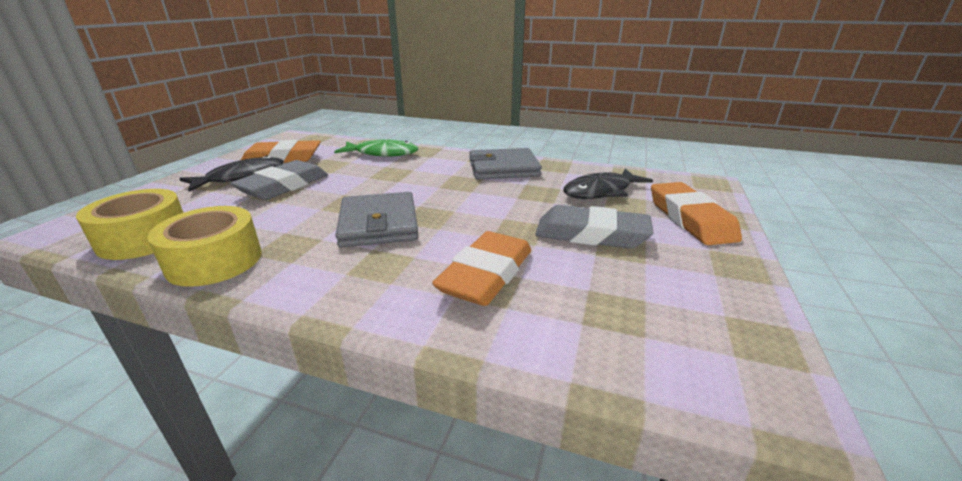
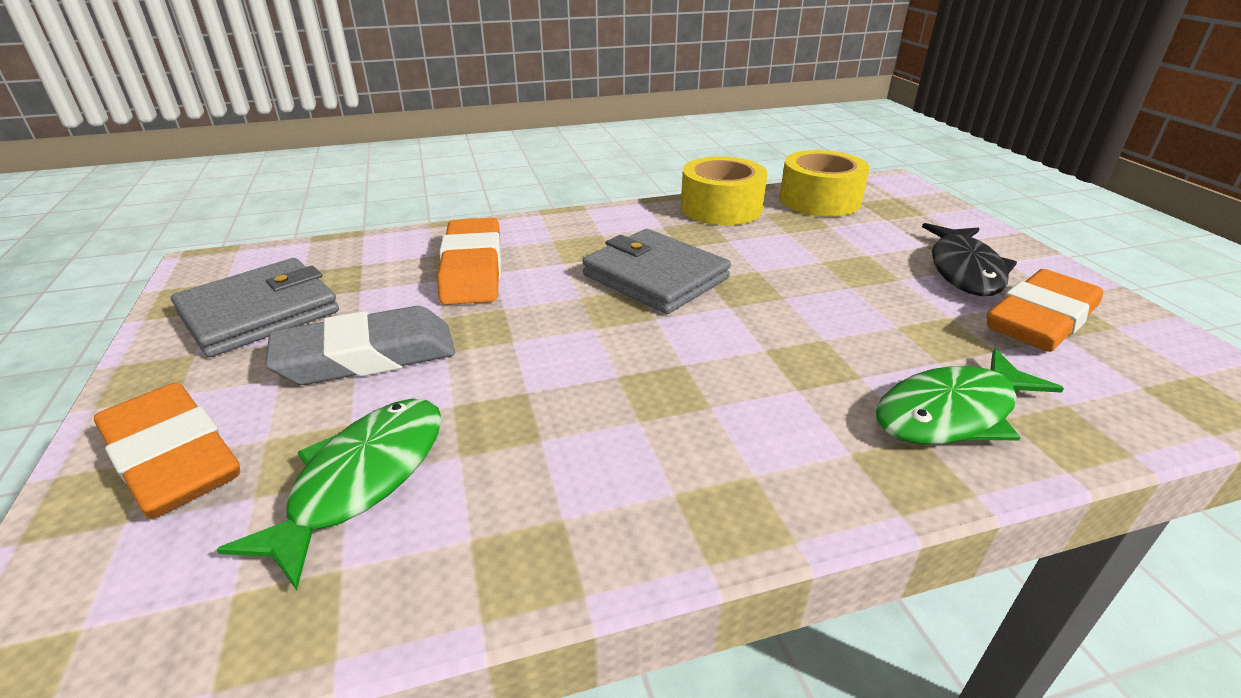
camera: 145 degrees right, 5 degrees up
grey eraser [230,160,328,200] -> none
grey wallet [469,148,542,179] -> grey wallet moved to [171,258,339,357]
black fish [563,169,653,199] -> green fish [216,399,442,590]

